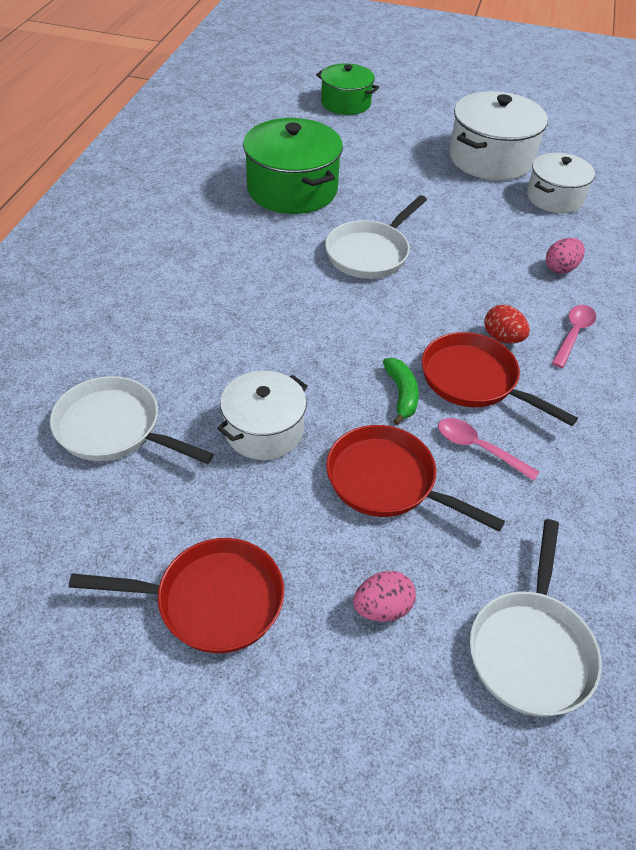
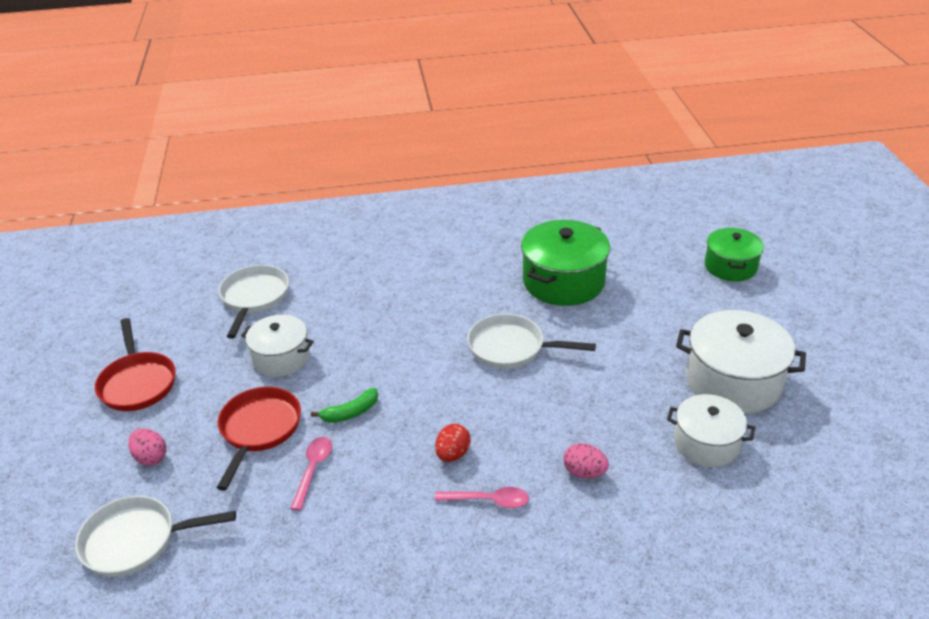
camera: 70 degrees right, 10 degrees down
red pan [422,332,578,426] -> none

